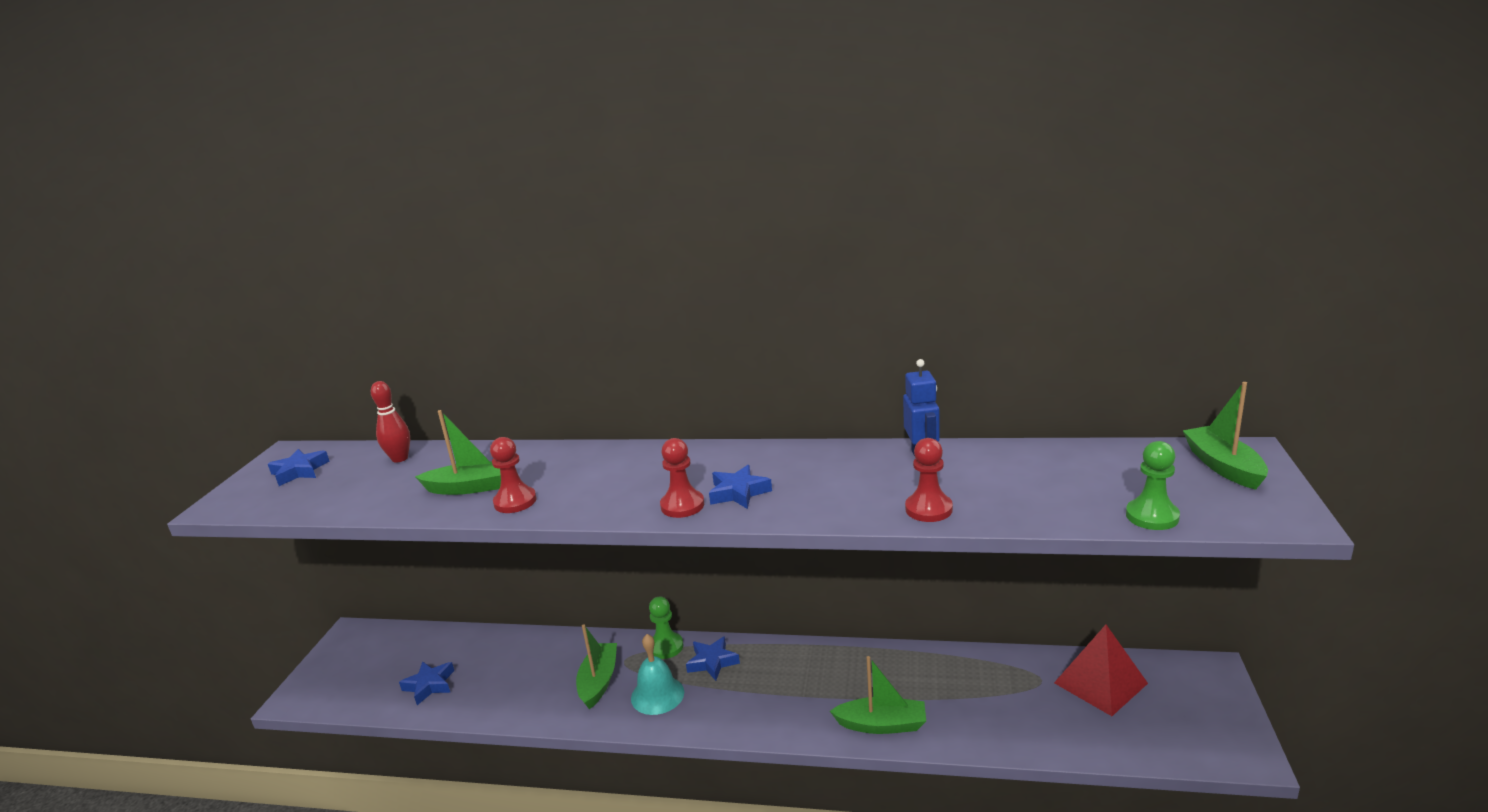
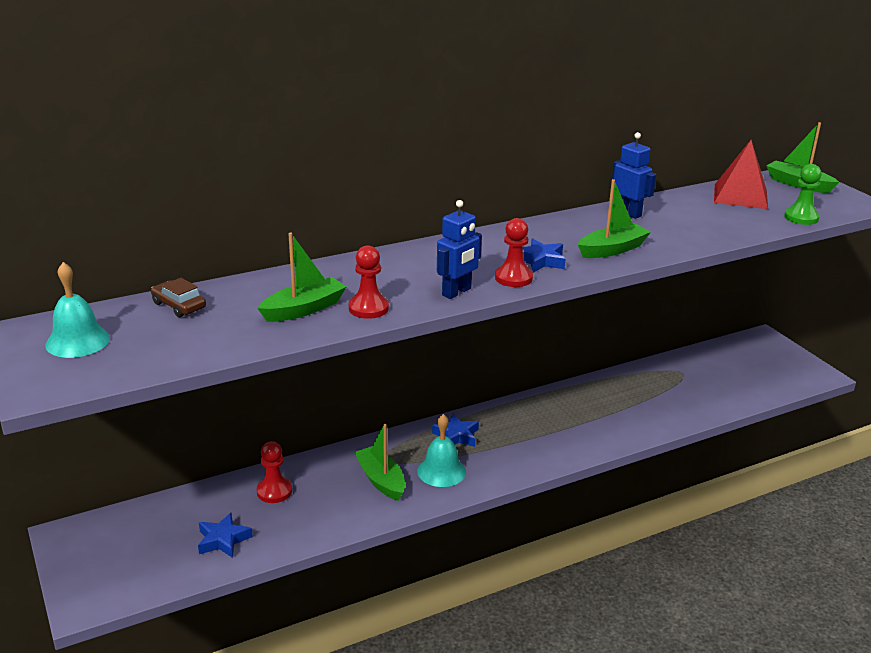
camera: 40 degrees left, 5 degrees up
blue star [268,449,329,486] -> turquoise bell [45,262,110,358]
red bowling pin [371,381,410,463] -> brown car [151,278,206,317]
green pawn [649,596,683,659] -> none
green boat [830,656,926,734] -> green boat moved to [578,179,651,258]
red pawn [905,438,953,522] -> red pawn moved to [257,441,292,503]
red pyramid [1054,625,1148,716] -> red pyramid moved to [714,140,768,209]
none -> blue robot [437,200,482,299]

